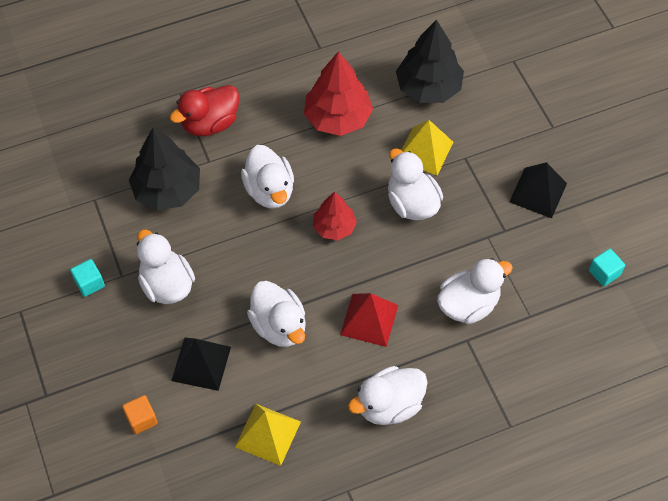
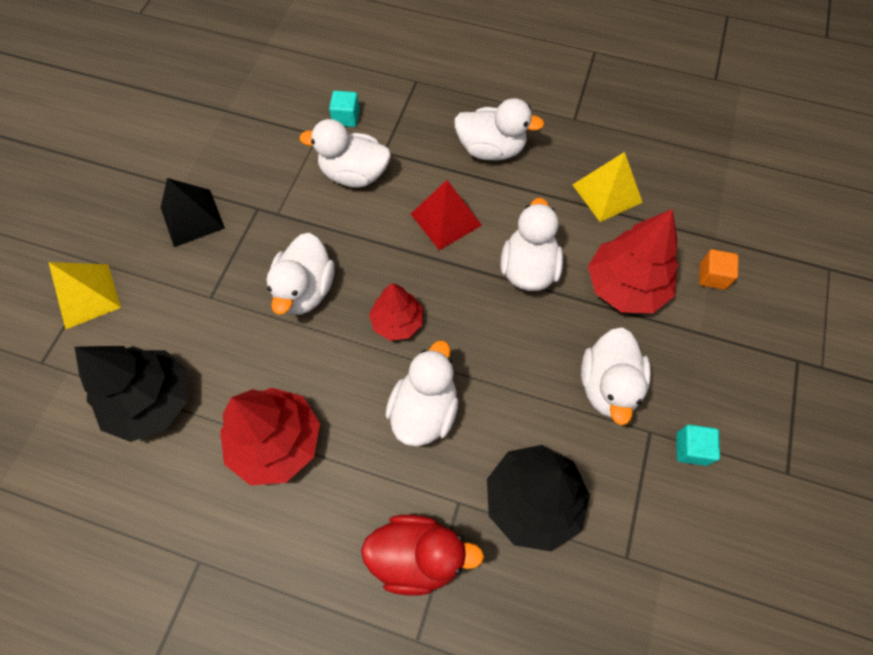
camera: 140 degrees left, 5 degrees up
black pyramid [171,338,231,391] -> red tree [588,209,679,313]
yellow pyramid [402,120,453,176] -> yellow pyramid moved to [48,262,121,329]
turquoise cube [589,249,625,286] -> turquoise cube moved to [329,91,360,127]

